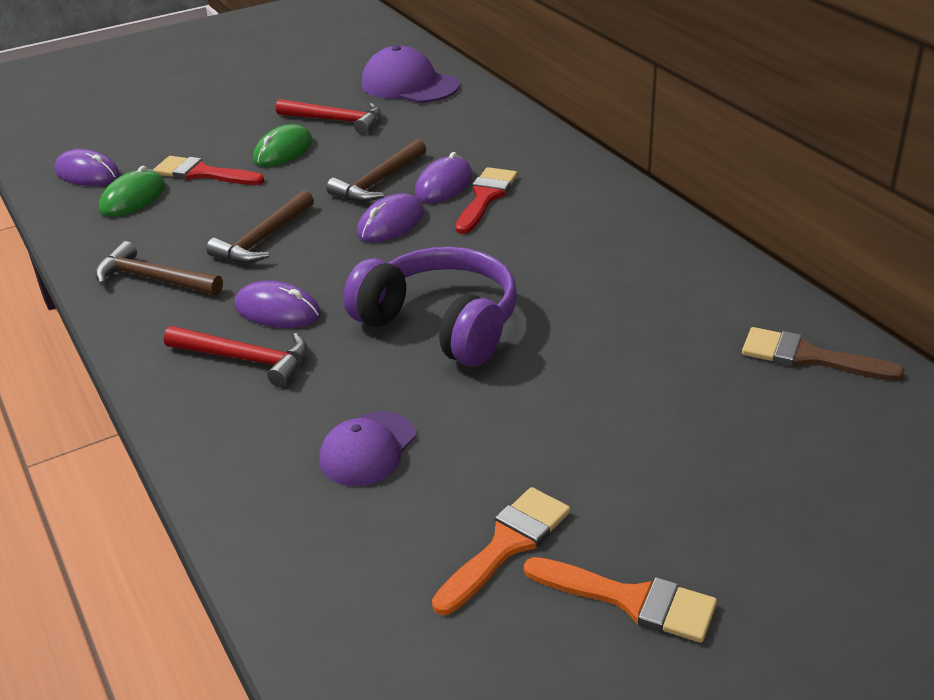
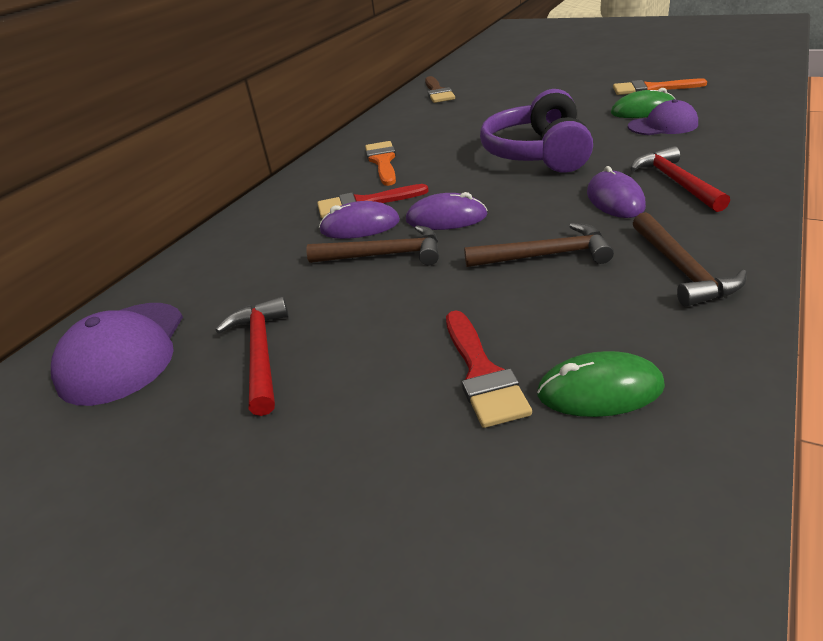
camera: 120 degrees left, 0 degrees up
purple mouse [54,149,120,186] -> none
green mouse [253,124,313,167] -> green mouse moved to [611,88,675,118]
orange brush [524,557,717,643] -> orange brush moved to [365,141,396,186]

